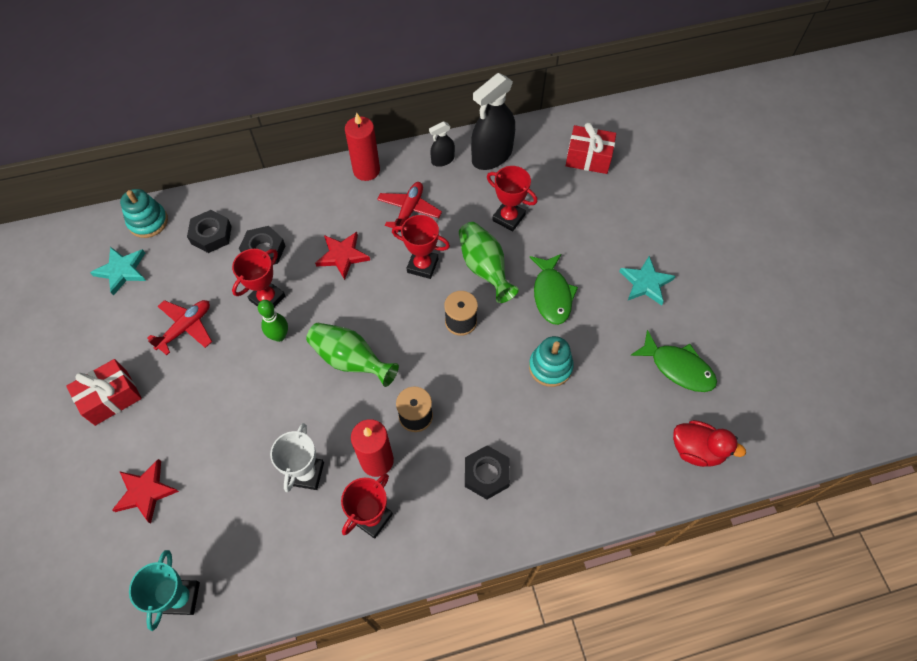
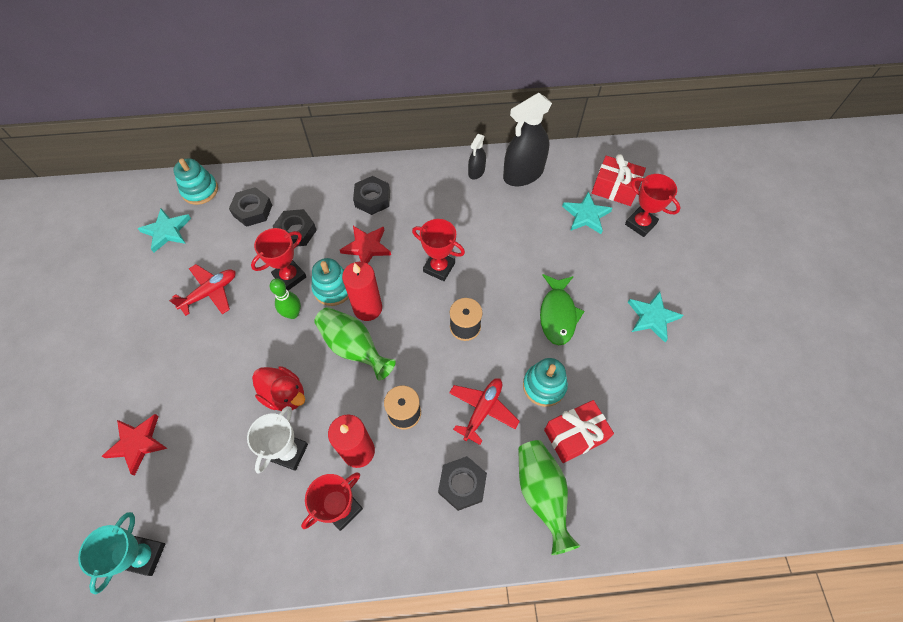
camera: 10 degrees right, 0 degrees up
red gift [66,359,142,426] -> red gift moved to [544,400,614,463]
red candle [345,113,380,181] -> red candle moved to [342,262,382,321]
red plane [377,182,442,233] -> red plane moved to [449,378,520,445]
black spray bottle [429,121,455,167] -> black spray bottle turned 45 degrees counterclockwise [468,134,486,179]
green vase [459,222,519,303] -> green vase moved to [518,440,580,555]
red trophy [487,166,537,231] -> red trophy moved to [625,174,680,237]
green fish [630,330,717,392] -> none
red duck [673,420,746,467] -> red duck moved to [252,366,305,411]
none -> turquoise stacking toy [312,258,349,306]
none -> black nut [353,176,390,215]
none -> turquoise star [562,191,613,234]

